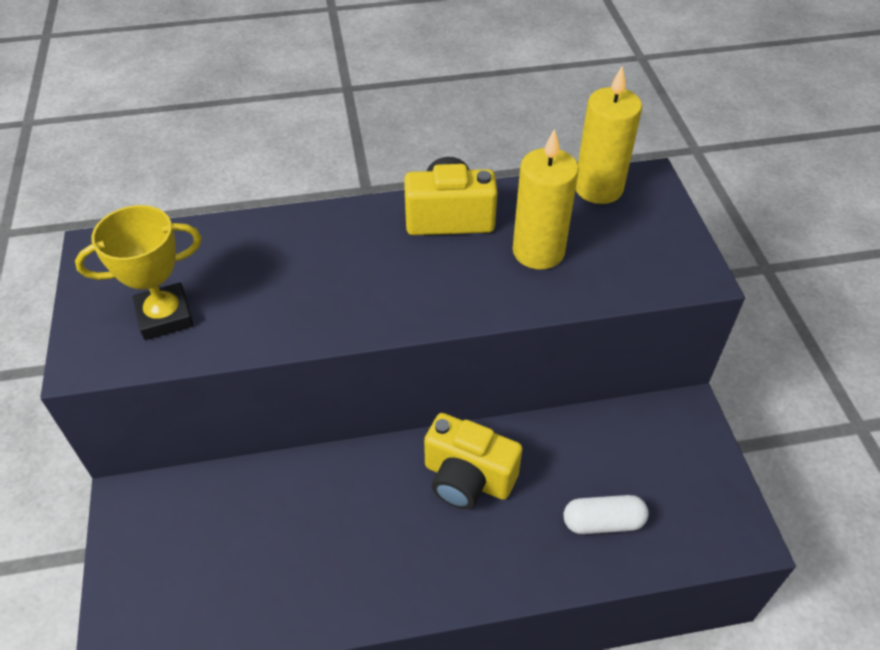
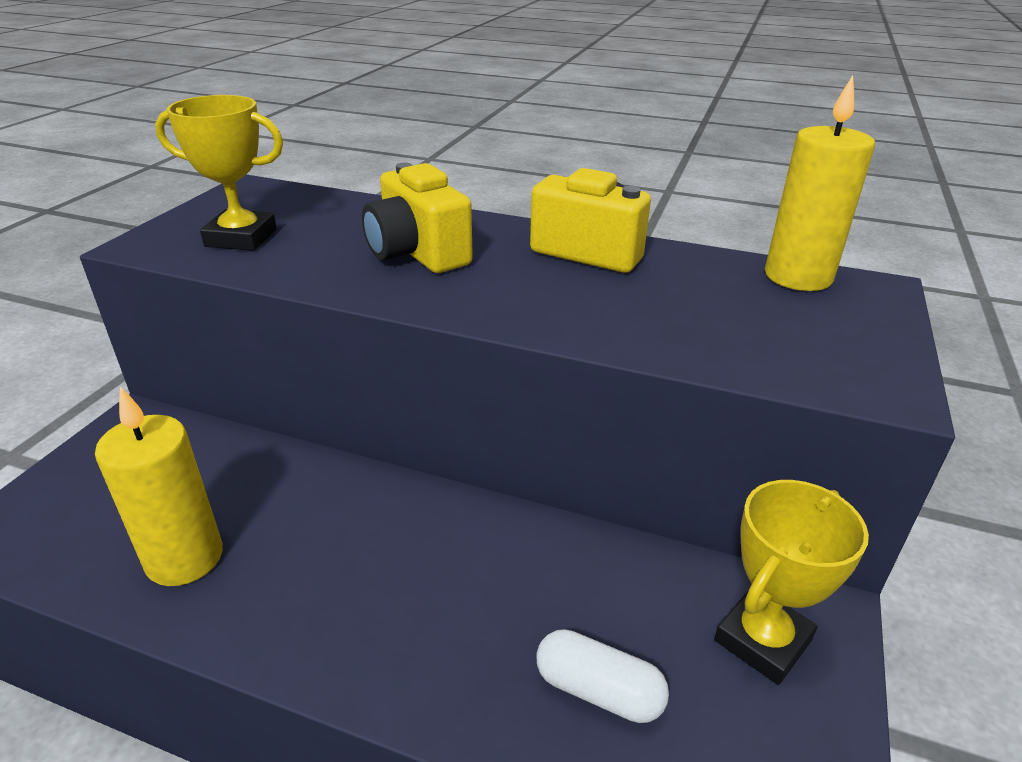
camera: 30 degrees right, 15 degrees down
yellow camera [424,413,522,509] -> yellow camera moved to [362,163,473,273]
yellow candle [513,128,579,270] -> yellow candle moved to [95,387,223,586]
none -> yellow trophy [714,480,869,685]

